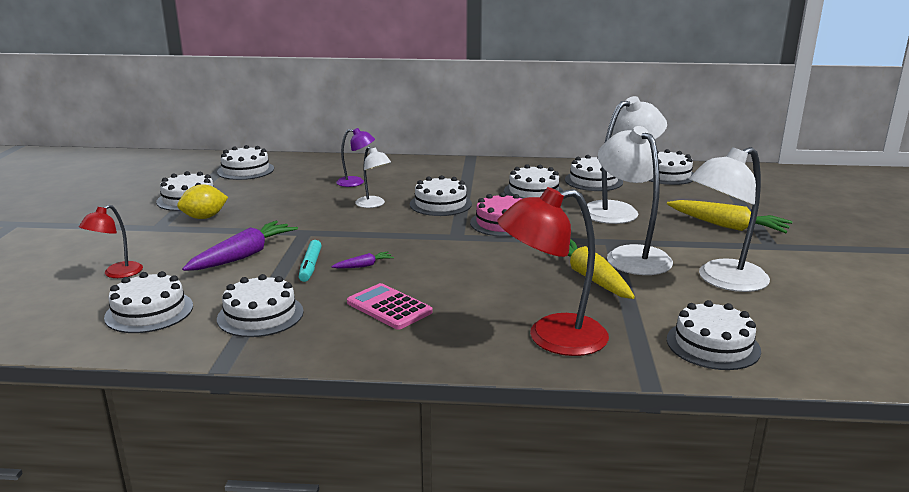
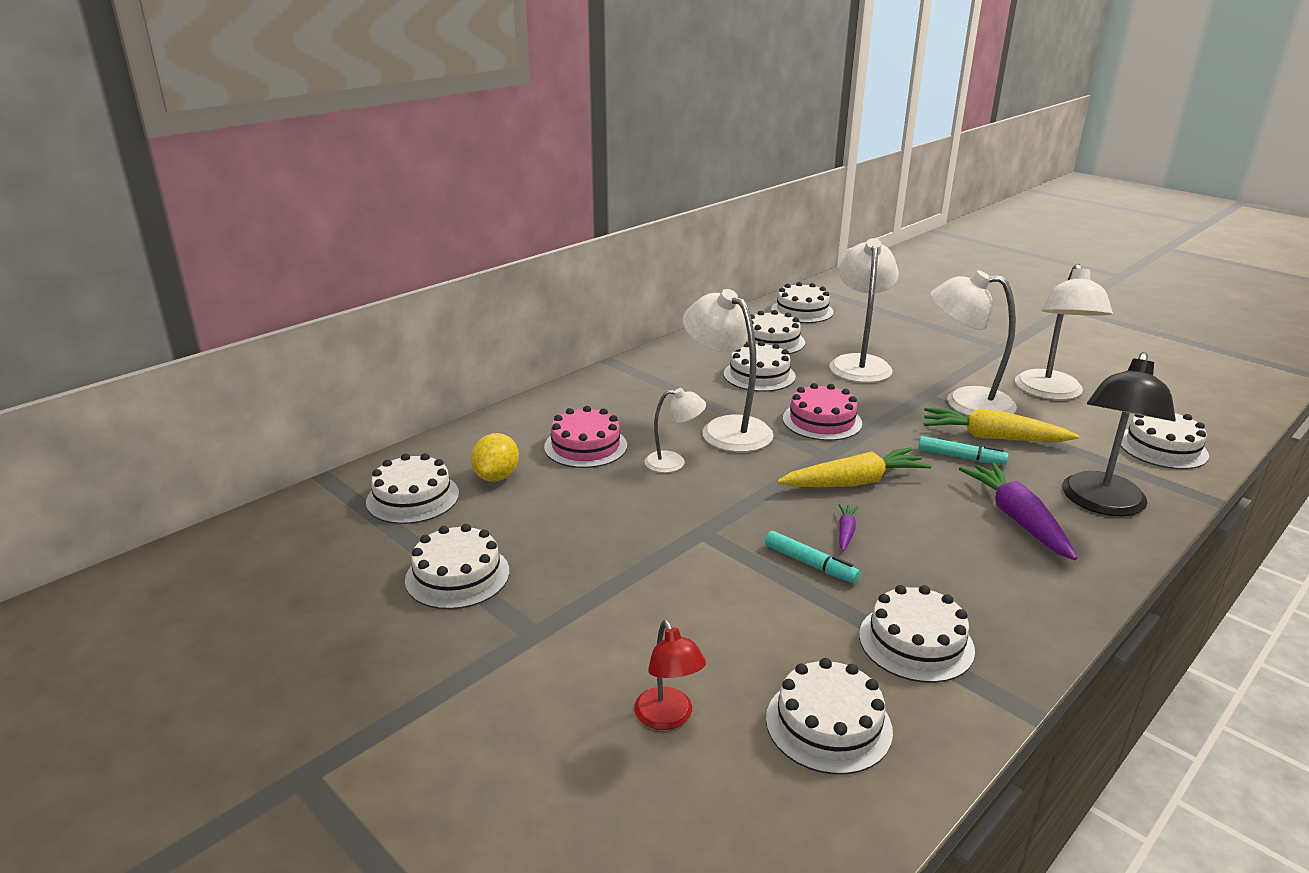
camera: 50 degrees left, 5 degrees up
yellow lemon [177,184,228,219] -> yellow lemon moved to [471,433,519,482]
purple carrot [182,221,298,271] -> purple carrot moved to [959,462,1077,560]
purple lamp [336,128,375,187] -> pink cake [544,406,627,468]
pink calculator [347,283,433,330] -> none
white cake [410,175,472,216] -> white lamp [683,289,774,452]
red lamp [497,187,609,356] -> black lamp [1062,352,1176,517]
yellow carrot [667,200,793,233] -> yellow carrot moved to [777,447,932,487]
none -> turquoise marker [918,436,1009,465]

